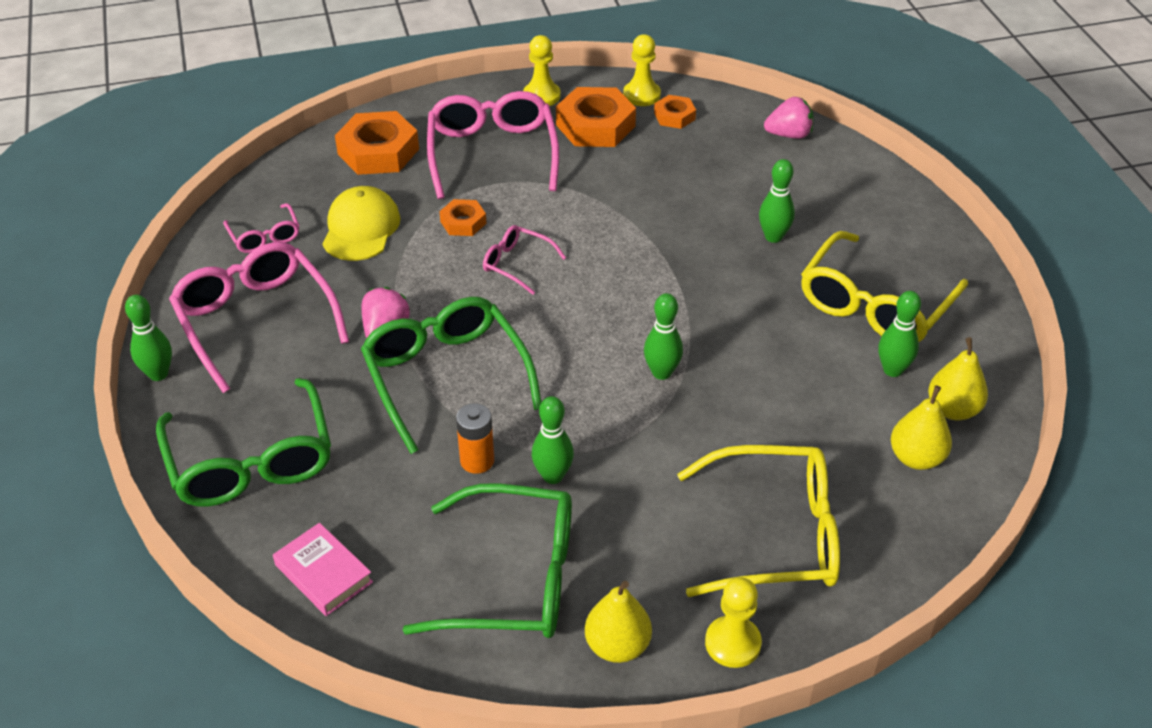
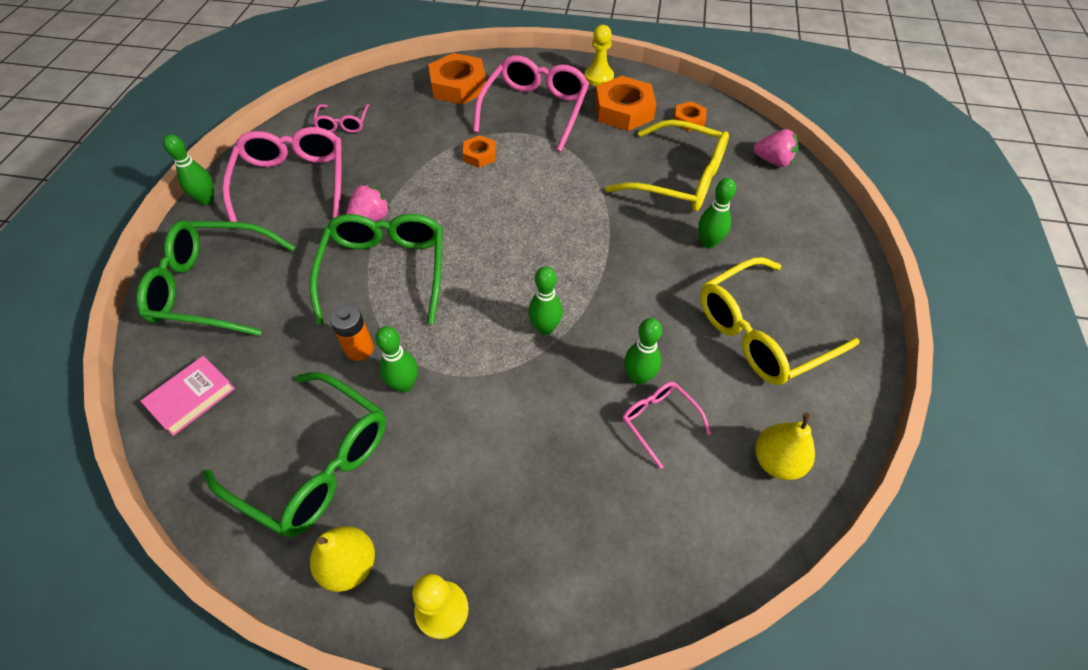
camera: 25 degrees right, 10 degrees up
green glasses [156,378,331,506] -> green glasses turned 90 degrees clockwise [136,220,295,336]
pink book [273,523,373,616] -> pink book turned 60 degrees clockwise [140,356,235,436]
yellow cap [322,186,401,261] -> none
pink glasses [483,225,566,295] -> pink glasses moved to [622,381,711,469]
yellow pawn [623,34,661,106] -> none
yellow glasses [677,445,840,597] -> yellow glasses moved to [605,120,729,211]
green bowling pin [878,291,921,377] -> green bowling pin moved to [624,318,662,385]
yellow pear [891,385,952,470] -> none

